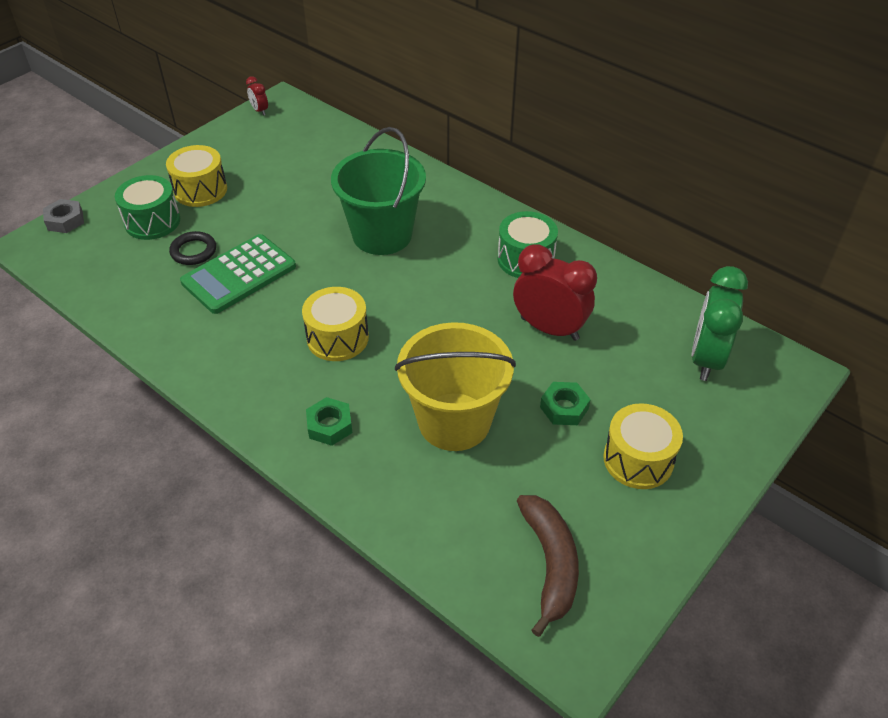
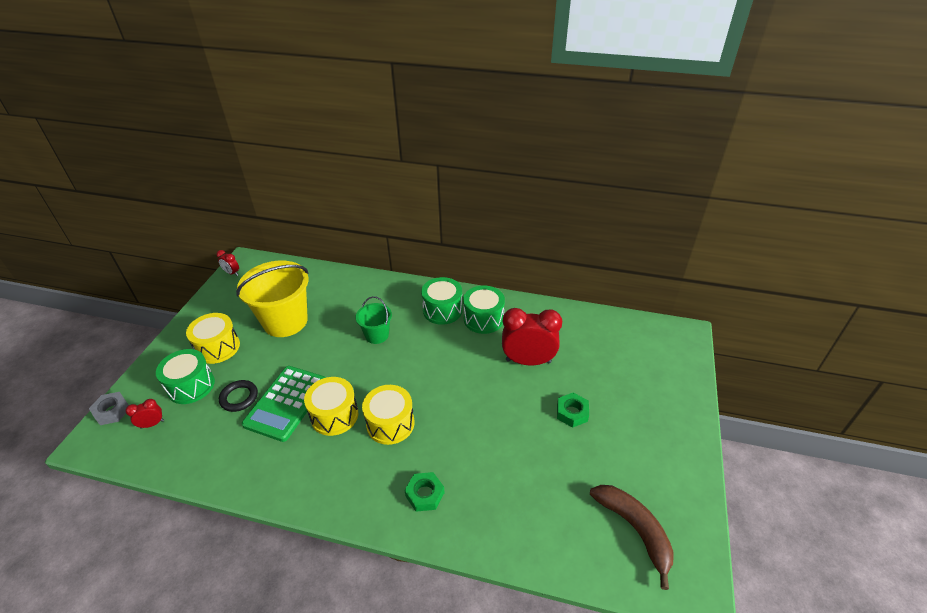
camera: 25 degrees left, 5 degrees down
green bucket [331,127,426,255] -> green bucket [356,296,392,344], size x0.52
yellow bucket [395,322,516,451] -> yellow bucket moved to [236,261,309,337]
yellow drum [603,403,683,489] -> yellow drum moved to [304,377,358,436]
green clock [691,266,748,381] -> none
none -> red clock [125,399,164,429]
none -> green drum [421,277,463,325]

